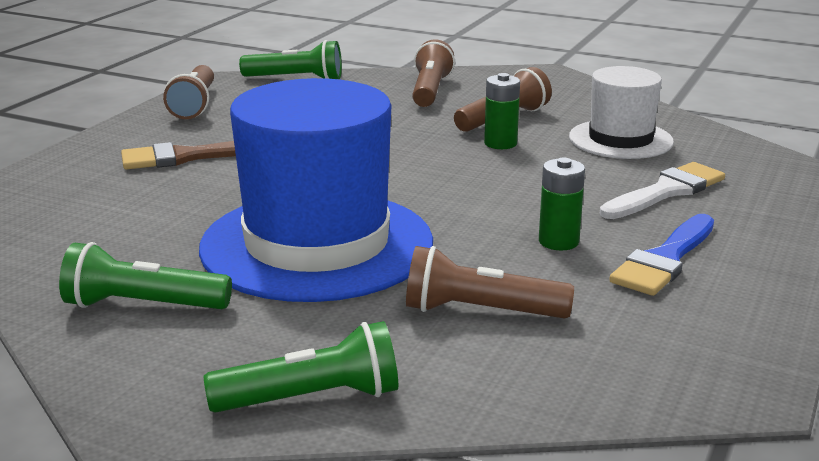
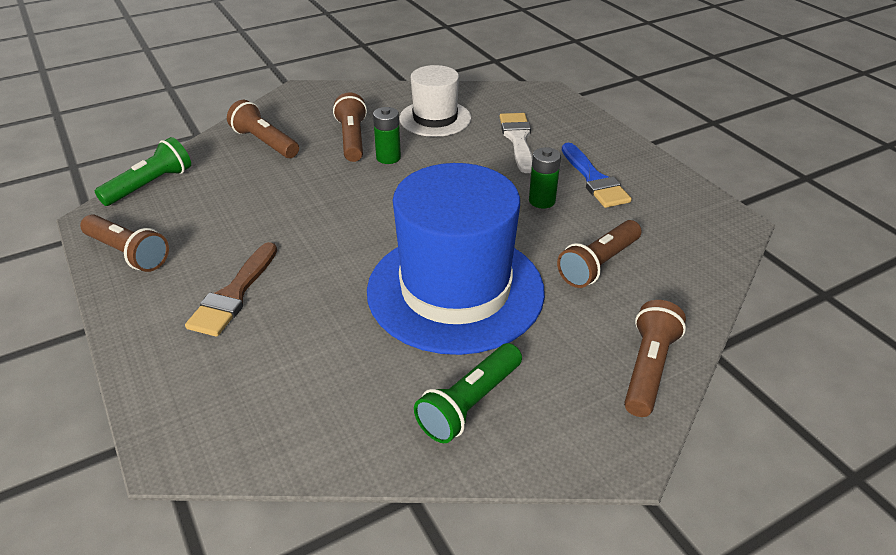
camera: 55 degrees left, 15 degrees up
green flashlight [203,321,398,413] -> brown flashlight [624,300,686,417]

